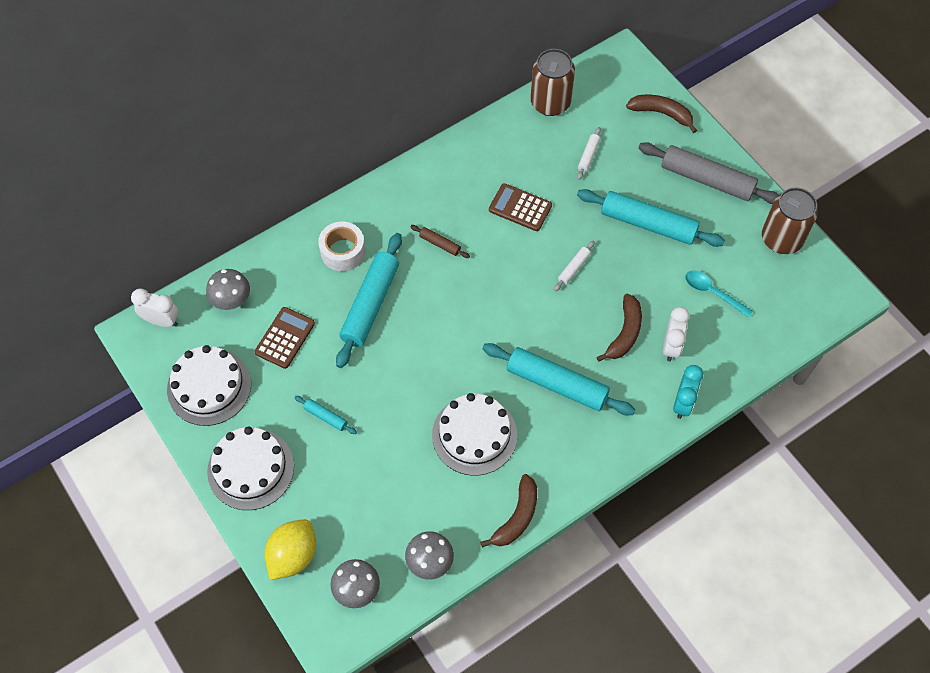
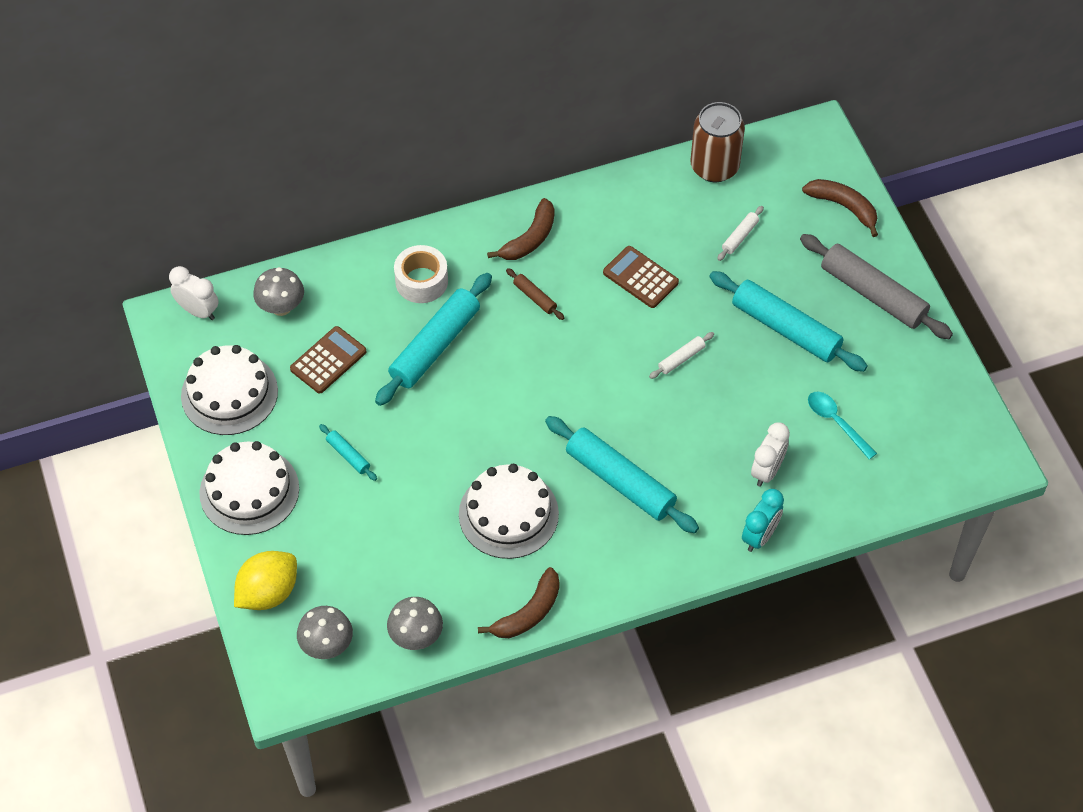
camera: 15 degrees right, 5 degrees down
brown banana [597,294,642,362] -> brown banana moved to [487,198,555,260]
brown can [762,187,818,254] -> none

